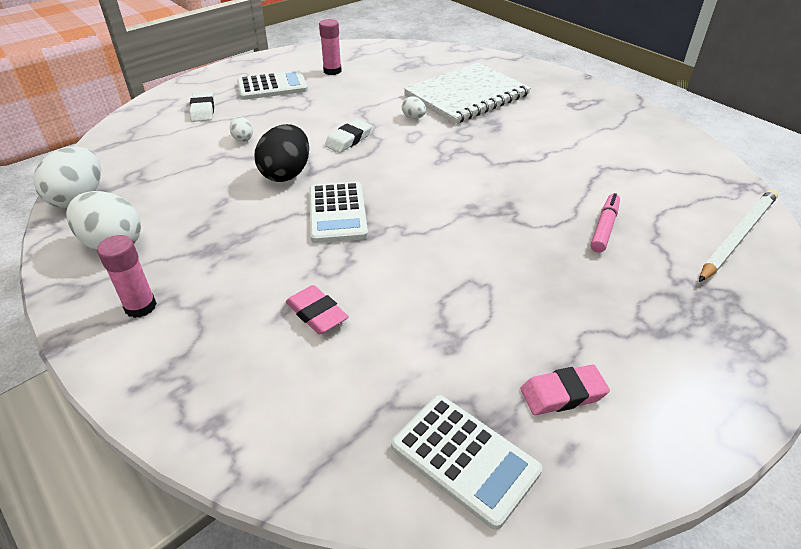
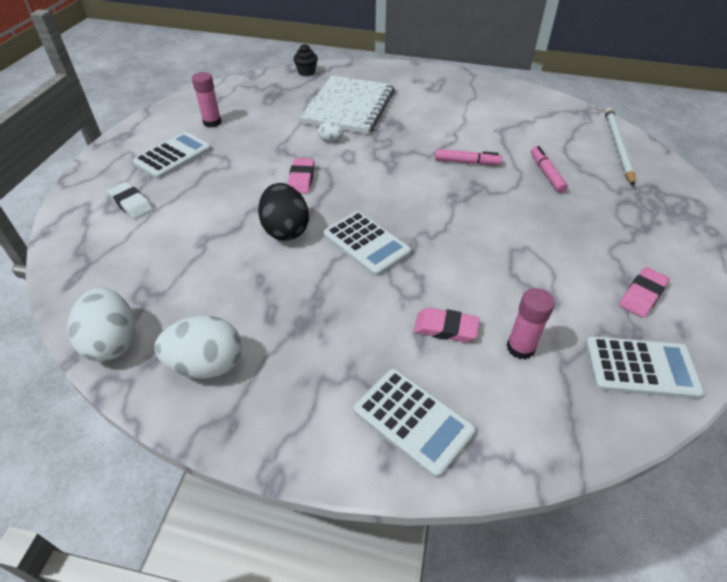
camera: 35 degrees left, 5 degrees up
pink glue stick [97,235,157,318] -> pink glue stick moved to [507,288,555,359]
white egg [230,117,253,142] -> none
white eraser [325,119,372,153] -> pink eraser [288,158,314,194]
none -> black cupcake [293,44,318,76]
none -> white calculator [354,369,476,478]
none -> pink marker [435,149,503,165]

